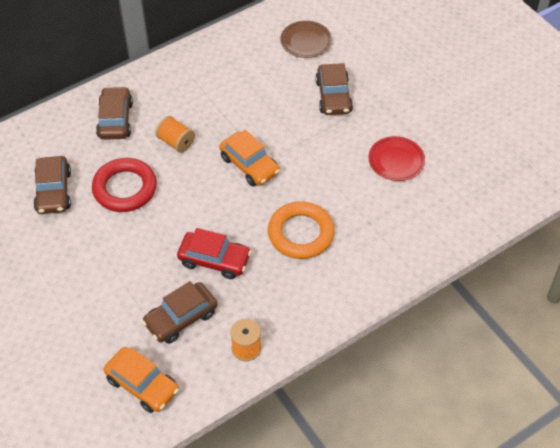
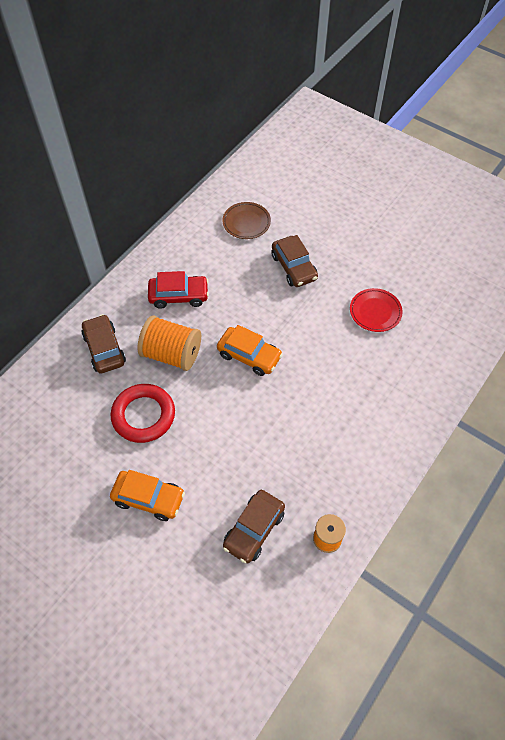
camera: 20 degrees left, 5 degrees up
brown car [33,156,71,214] -> none
orange car [104,347,179,413] -> orange car moved to [110,470,185,521]
orange spool [155,116,195,153] -> orange spool [138,315,201,371], size x1.69
red car [177,228,251,279] -> red car moved to [148,271,209,309]
orange ring [268,201,335,259] -> none

